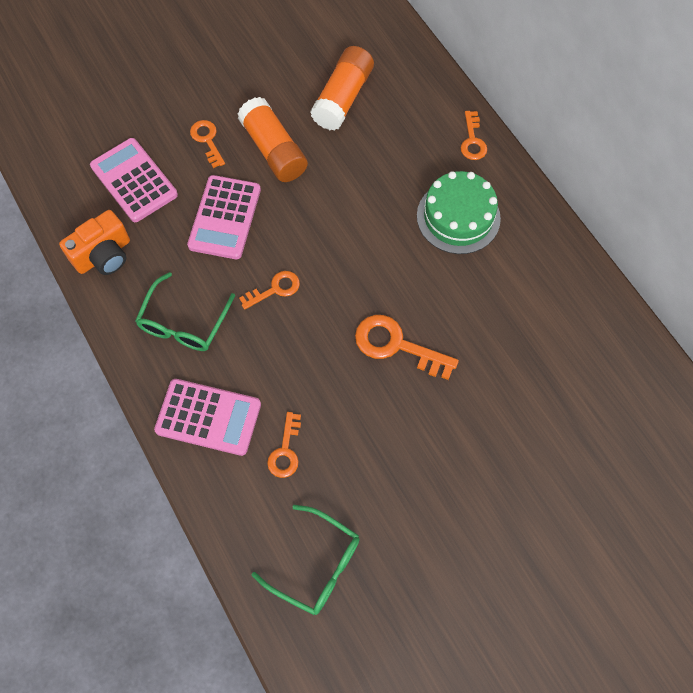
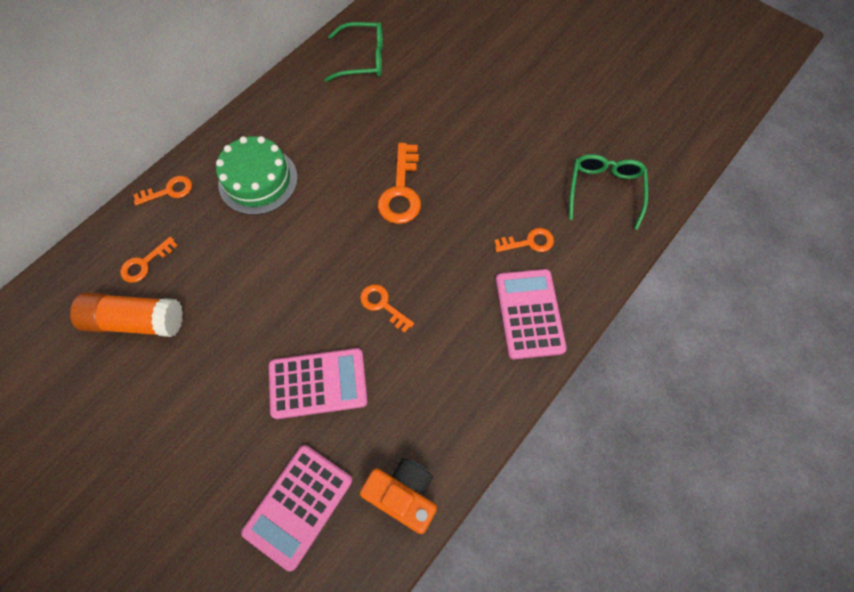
camera: 110 degrees left, 0 degrees up
green glasses [135,272,235,351] -> green glasses moved to [324,22,383,82]
orange key [190,120,225,168] -> orange key moved to [120,236,178,283]
orange glue stick [238,97,308,182] -> none

